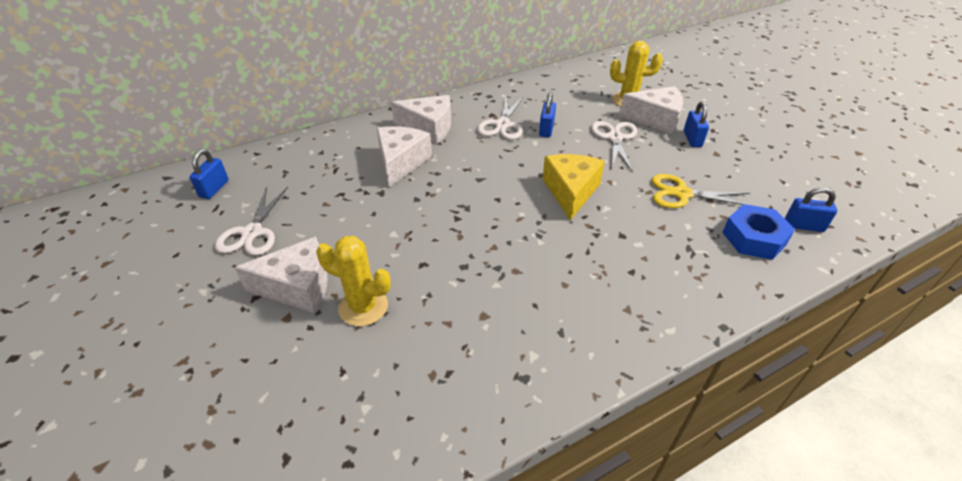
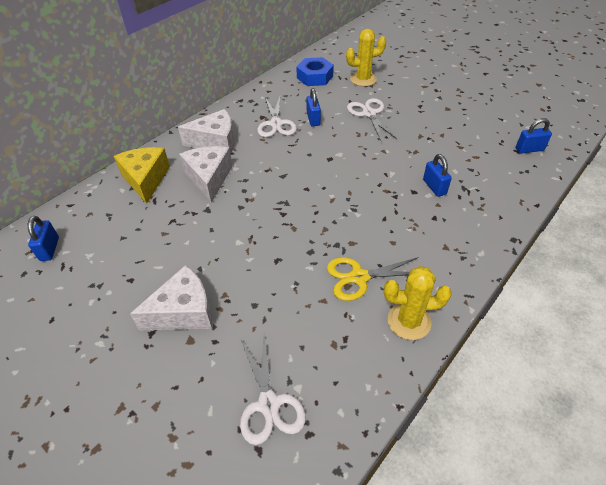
camera: 20 degrees left, 5 degrees up
white scissors [215,187,288,255] -> white scissors moved to [240,334,306,445]
yellow cactus [316,236,391,326] -> yellow cactus moved to [384,266,452,340]
yellow cheese [543,154,605,220] -> yellow cheese moved to [114,147,170,204]
white cheese [619,86,683,134] -> none
yellow scissors [652,174,749,208] -> yellow scissors moved to [327,257,419,301]
blue padlock [684,102,709,147] -> blue padlock moved to [423,154,452,197]
blue nut [722,204,795,260] -> blue nut moved to [296,57,334,86]

